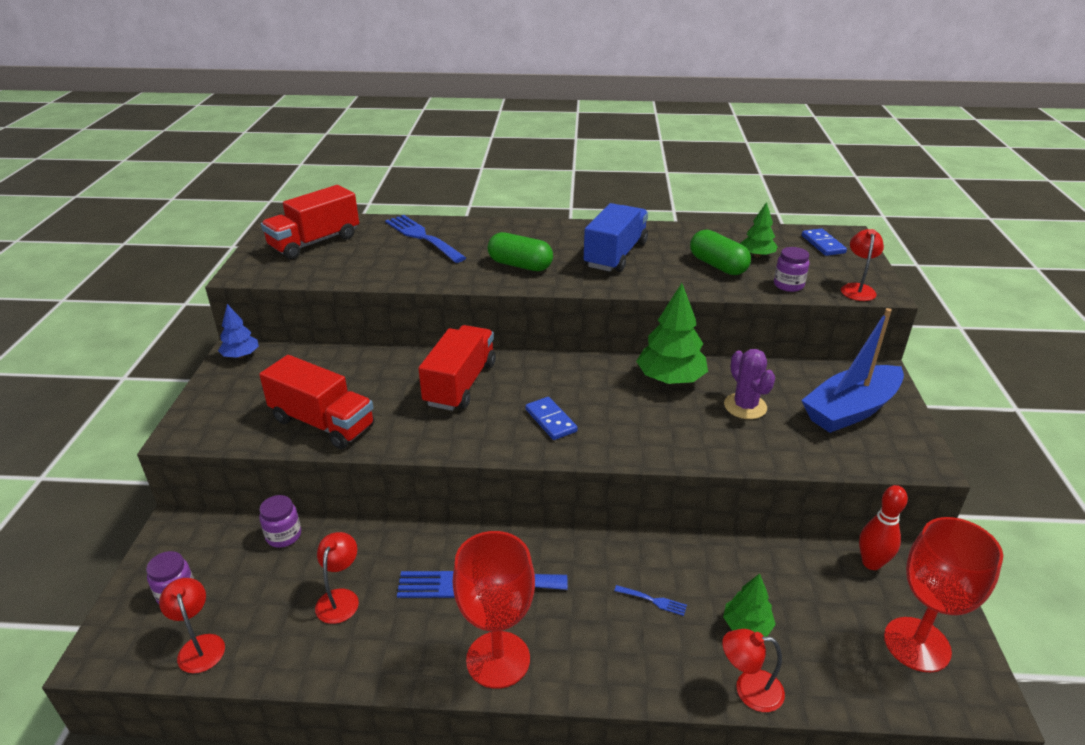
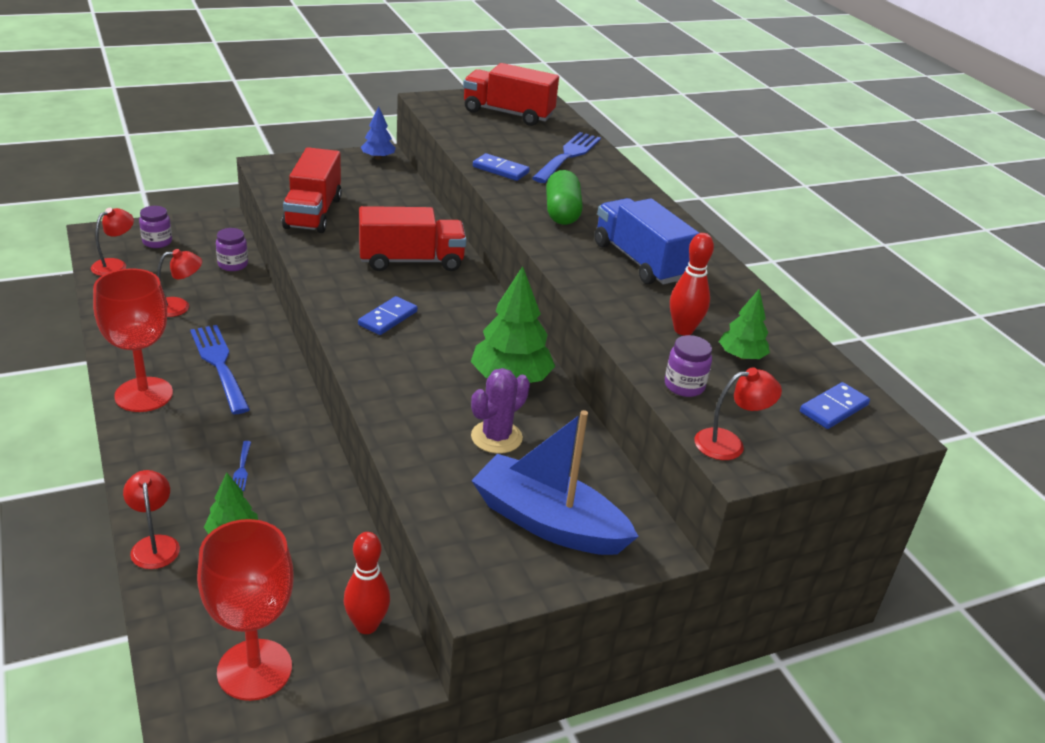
camera: 60 degrees right, 0 degrees up
blue truck [584,203,648,272] -> blue truck turned 120 degrees counterclockwise [595,198,699,285]
green capsule [690,230,751,275] -> red bowling pin [670,233,714,336]
none -> blue domino [473,153,530,181]

